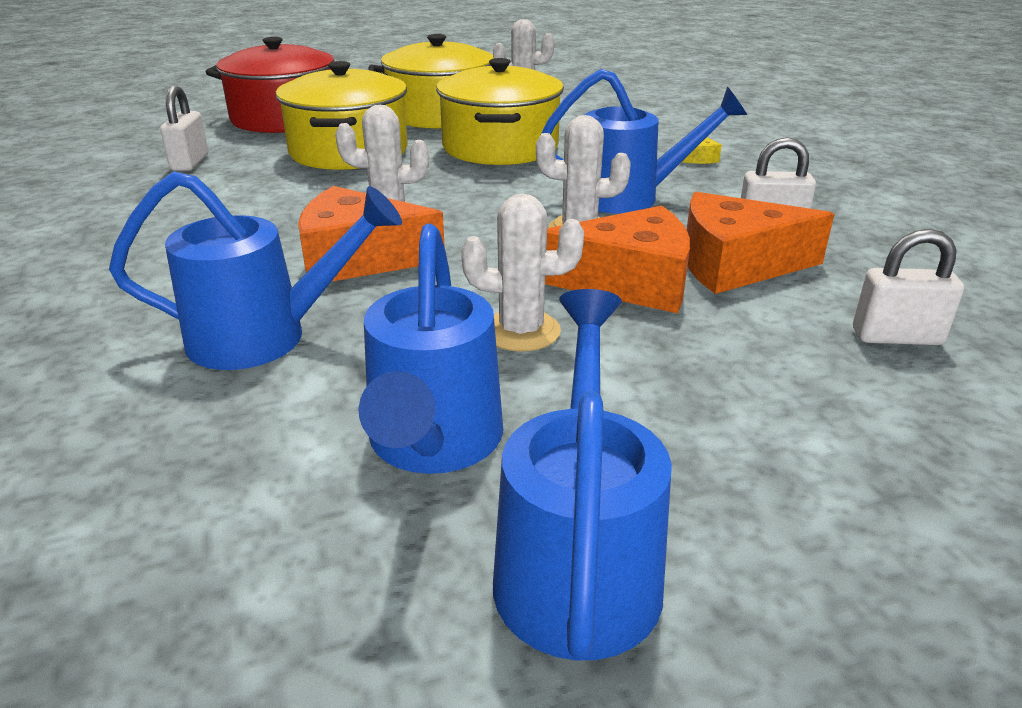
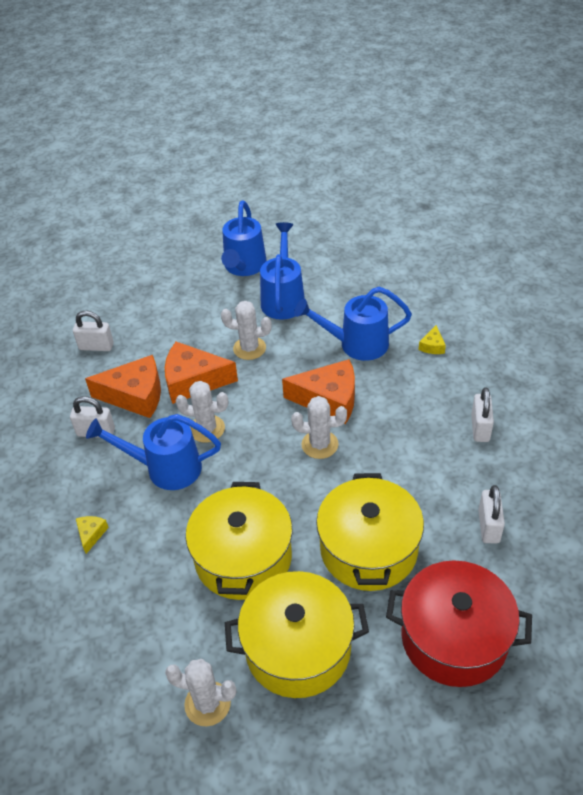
camera: 175 degrees left, 15 degrees up
none -> yellow cheese [418,325,446,354]
none -> white padlock [471,387,494,442]

